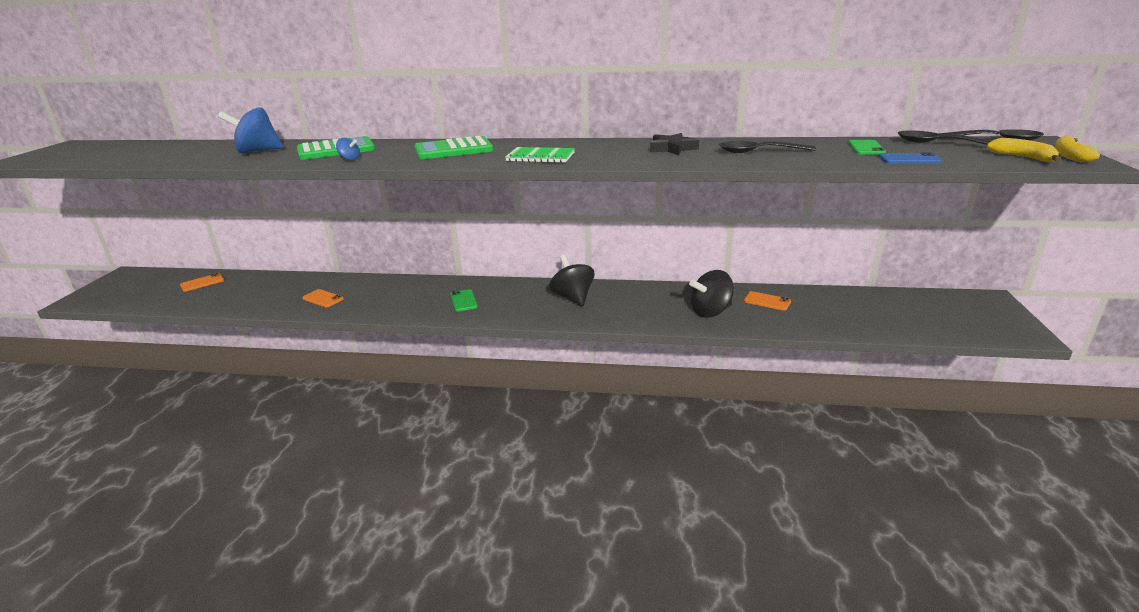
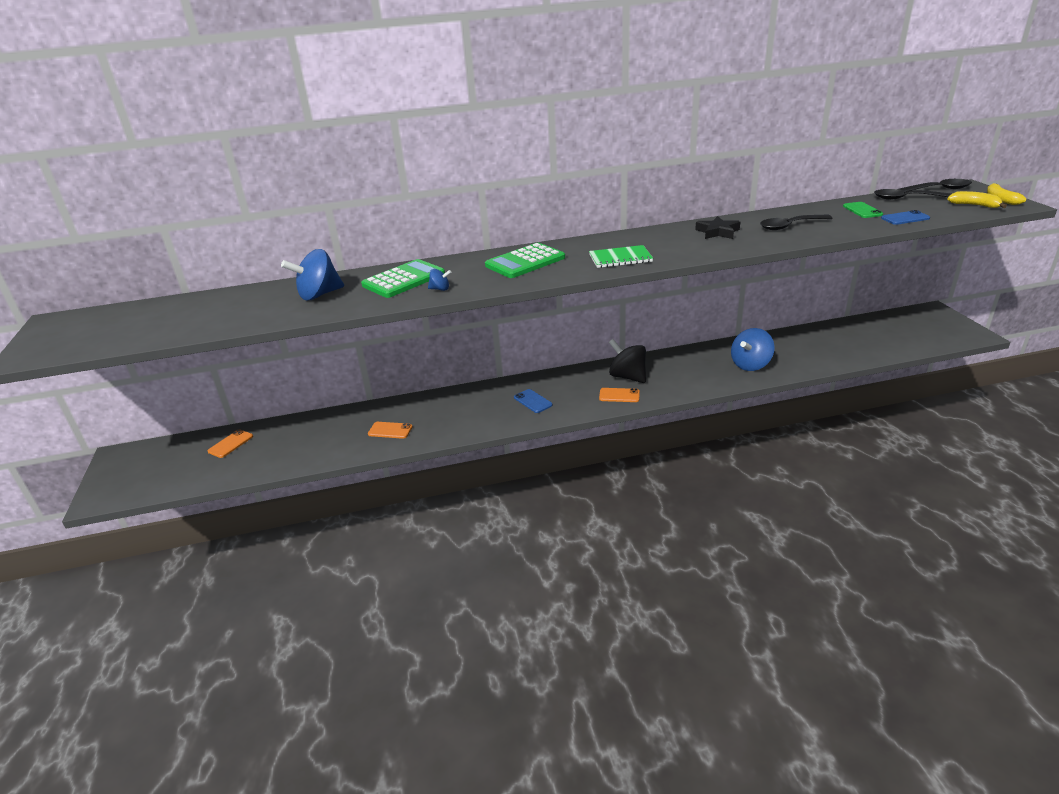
camera: 20 degrees left, 5 degrees up
green phone [450,289,478,312] -> blue phone [514,389,553,413]
black spinning top [689,270,734,318] -> blue spinning top [731,328,775,371]
orange phone [744,291,791,310] -> orange phone moved to [599,388,640,402]

